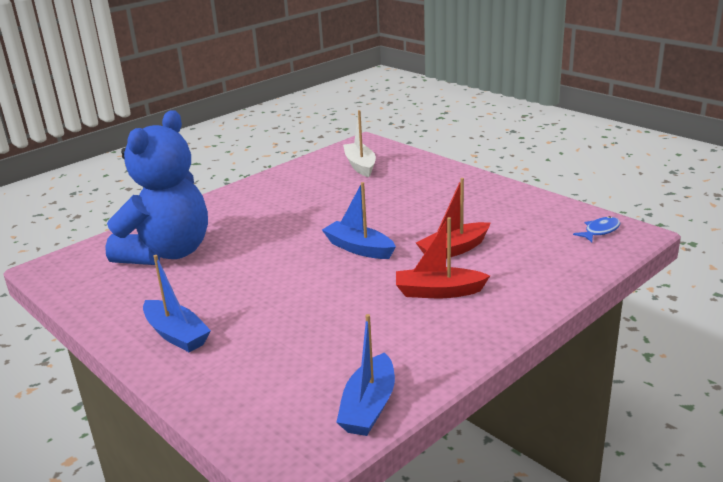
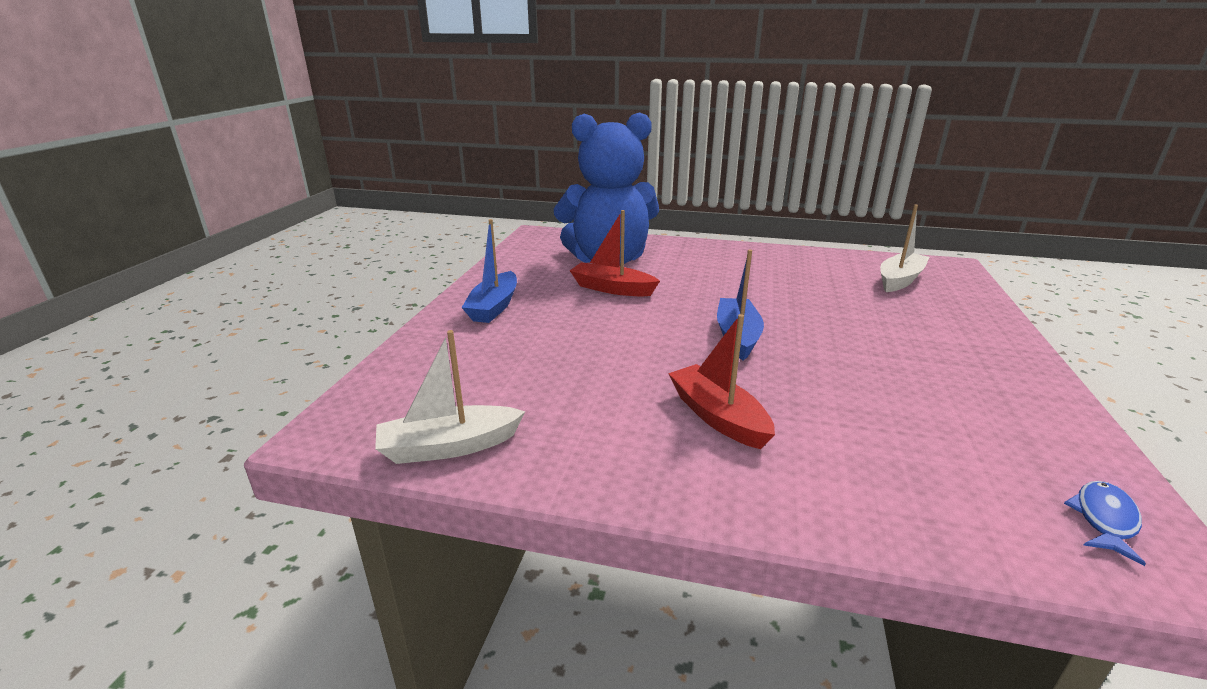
camera: 55 degrees right, 0 degrees up
blue boat [336,314,395,436] -> white boat [375,330,526,464]
red boat [416,178,490,259] -> red boat moved to [570,210,660,296]
blue fish [573,216,620,242] -> blue fish turned 75 degrees counterclockwise [1064,481,1146,566]

